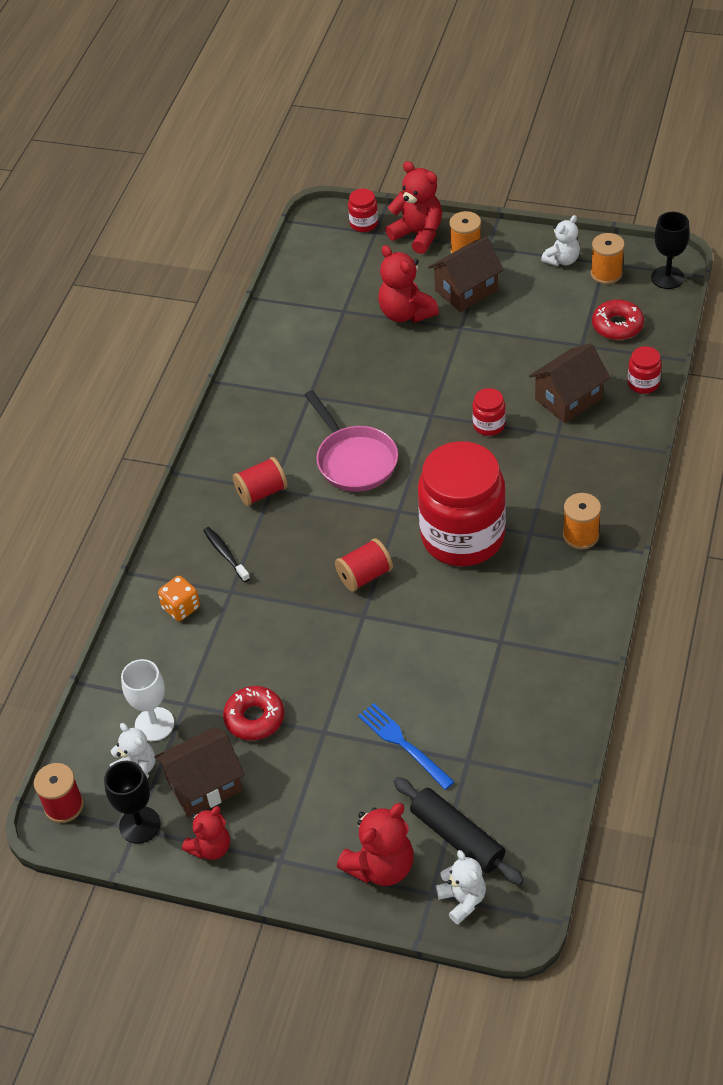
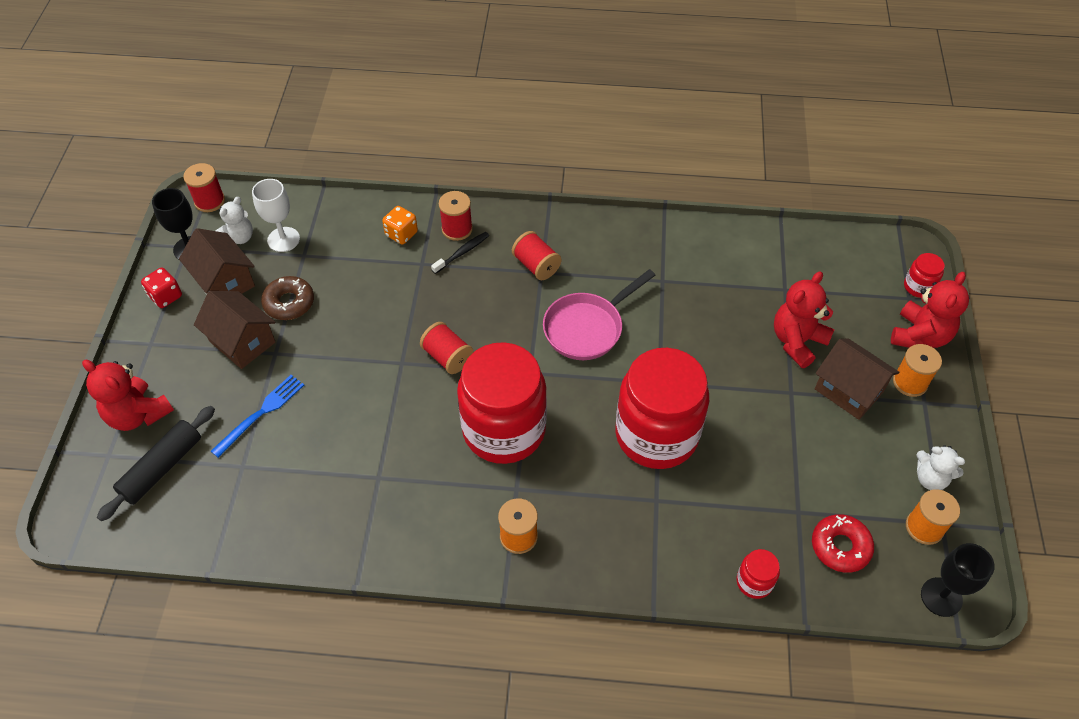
camera: 75 degrees right, 5 degrees up
red teddy bear [182,806,230,860] -> red dice [141,268,182,308]
red donut [223,686,284,740] -> brown donut [261,276,314,320]
white teddy bear [436,850,486,924] -> none
red jar [472,388,505,436] -> red jar [615,348,709,469], size x2.48
brown house [529,343,610,423] -> brown house moved to [194,291,276,369]
none -> red spool [439,191,473,241]

